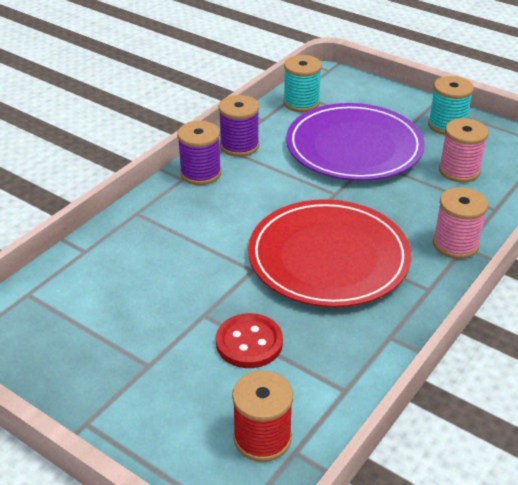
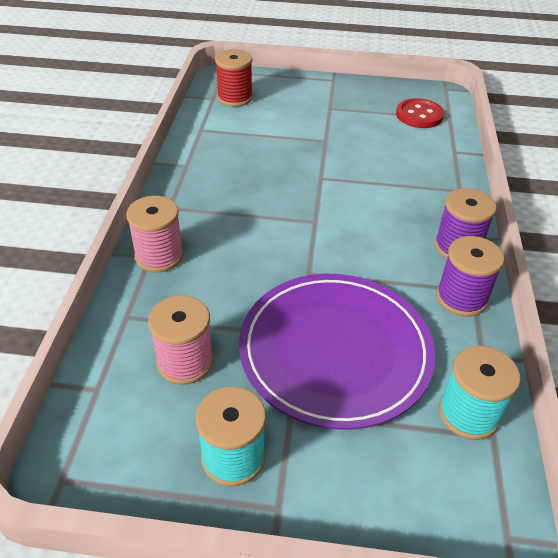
camera: 150 degrees right, 5 degrees up
red button [216,313,283,368] -> red button moved to [396,98,444,128]
red plate [248,199,411,308] -> none

